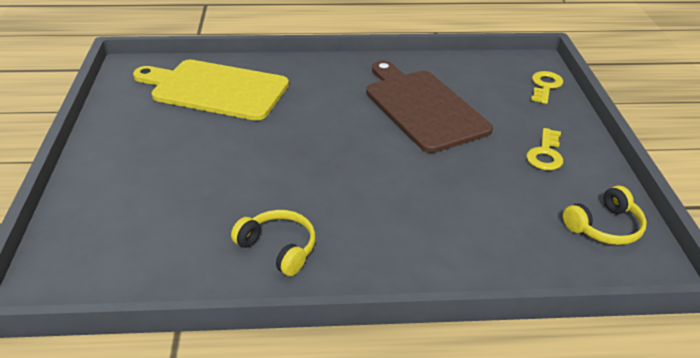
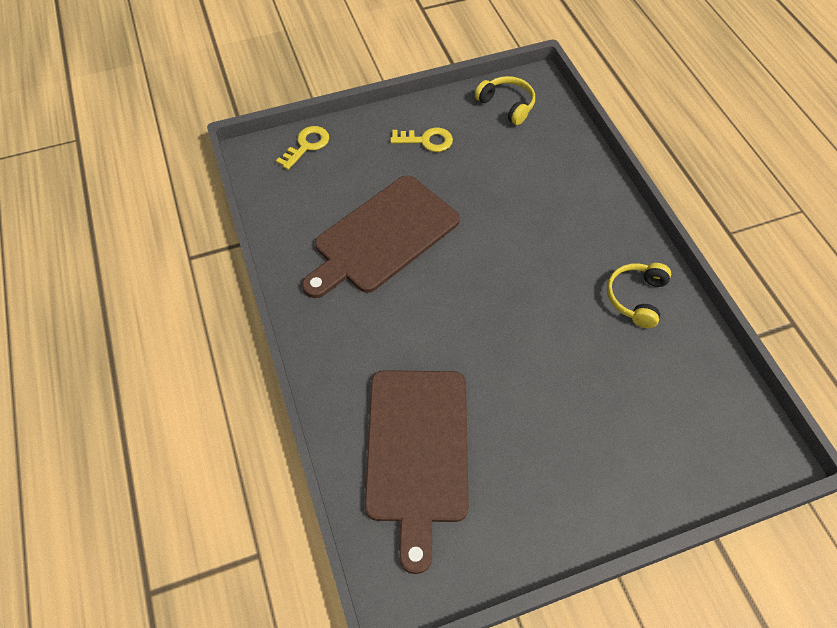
camera: 105 degrees left, 20 degrees up
yellow cutting board [133,60,289,121] -> brown cutting board [365,370,469,574]
yellow key [531,71,563,104] -> yellow key turned 120 degrees clockwise [276,126,329,170]

